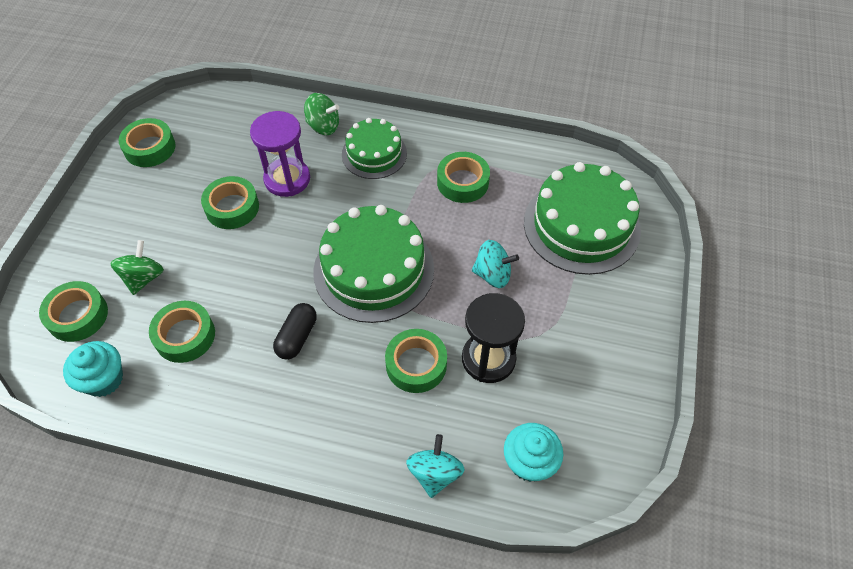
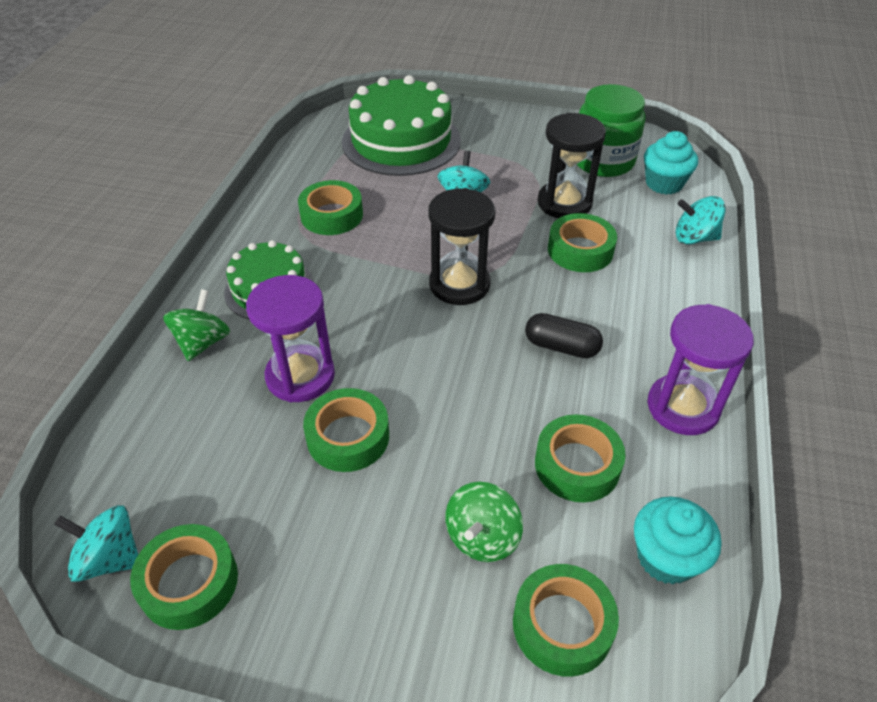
camera: 90 degrees left, 10 degrees down
green spinning top [110,240,164,295] -> green spinning top turned 75 degrees counterclockwise [445,482,523,562]
green cake [313,205,434,323] -> black hourglass [428,188,495,305]
none -> turquoise spinning top [54,505,138,582]
none -> green jar [577,84,646,177]
none -> purple hourglass [648,304,754,435]

